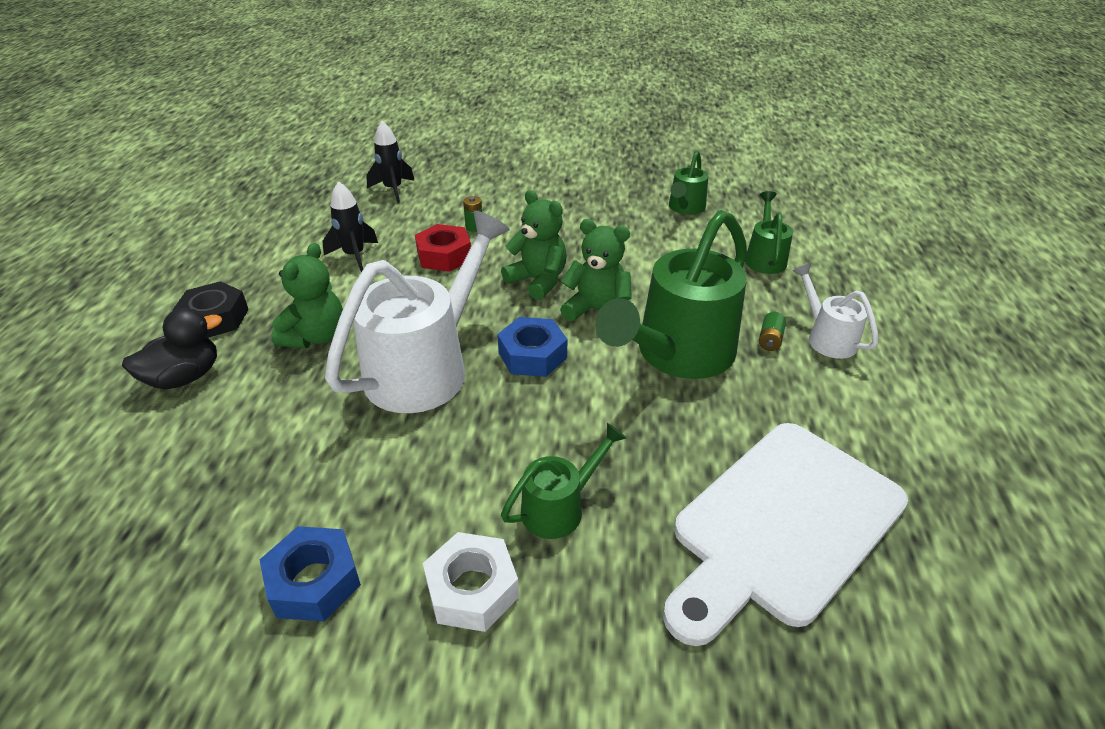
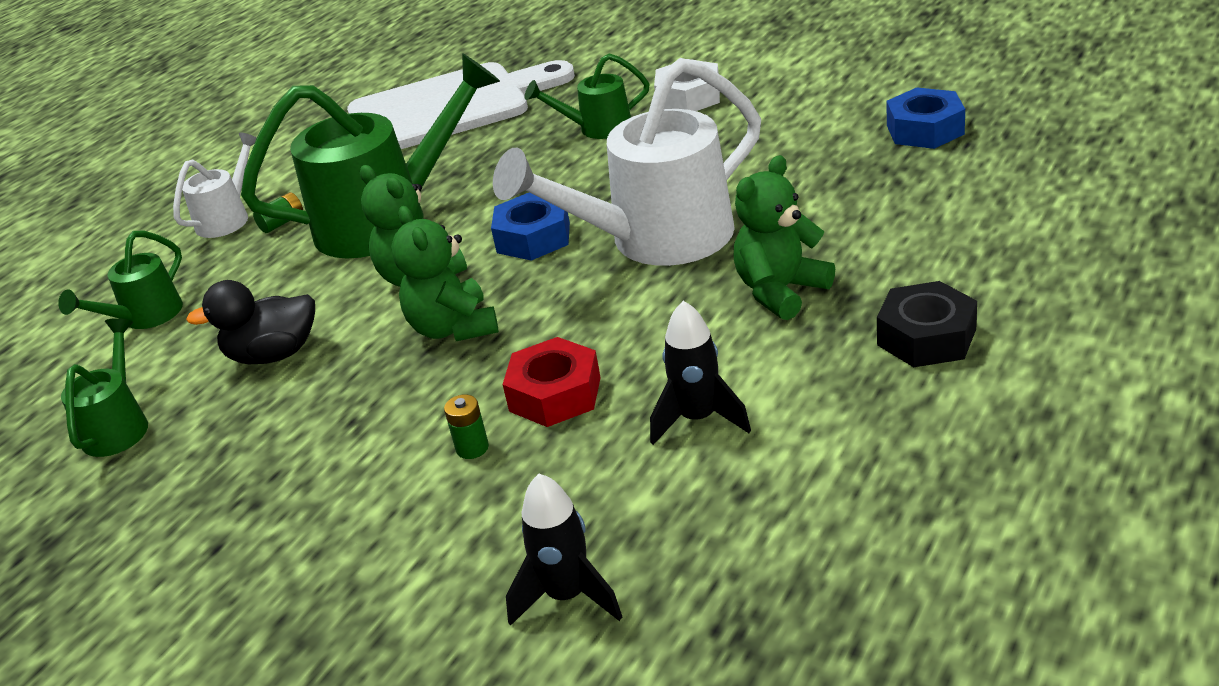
camera: 150 degrees left, 5 degrees down
black duck [122,308,222,390] -> black duck moved to [186,280,315,364]
blue nut [260,526,361,622] -> blue nut moved to [886,87,965,149]
green watering can [669,151,709,215] -> green watering can turned 45 degrees counterclockwise [61,318,148,457]
white watering can [793,263,878,359] -> white watering can turned 150 degrees counterclockwise [173,132,257,238]

